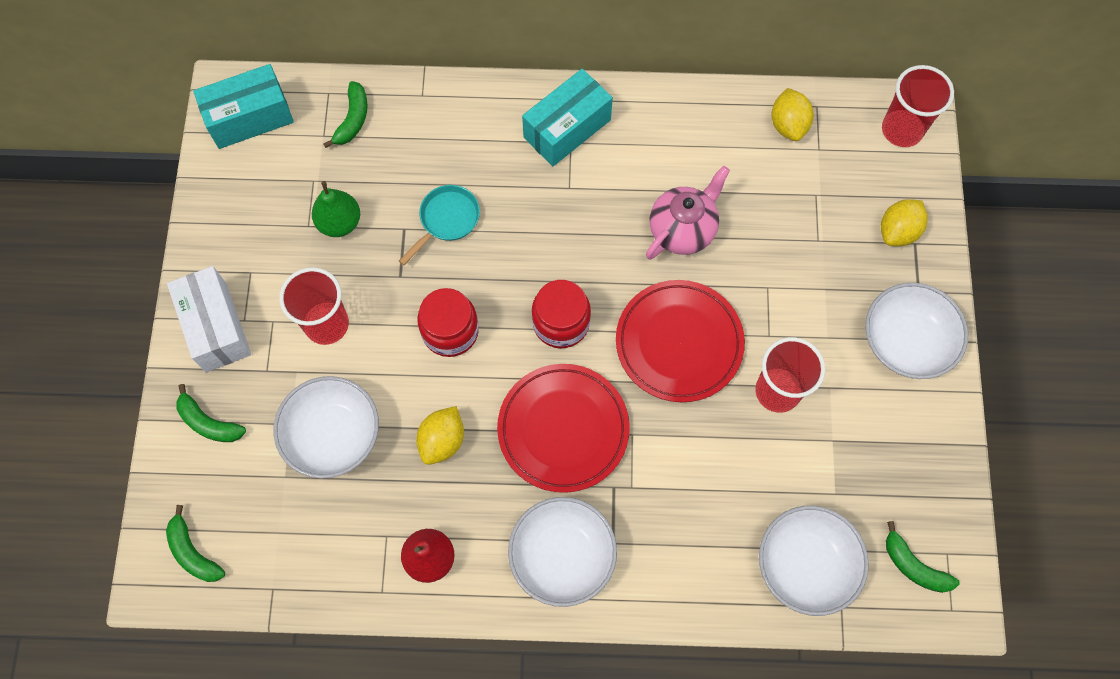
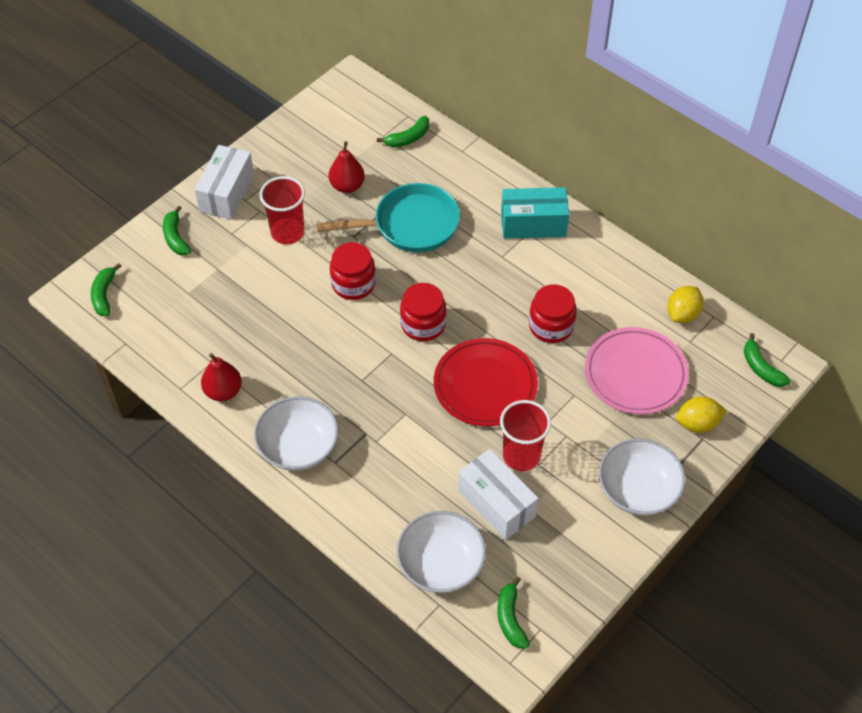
camera: 40 degrees right, 15 degrees down
turquoise box [193,64,294,149] -> none
white bowl [273,376,379,479] -> none
green pear [312,181,360,237] -> red pear [329,141,365,193]
turquoise pan [399,185,480,265] -> turquoise pan [316,183,460,252], size x1.80
yellow lemon [416,406,464,465] -> none
red plate [497,364,630,493] -> none
pink teapot [646,166,730,259] -> red jar [529,284,577,343]
red cup [882,65,954,147] -> green banana [744,333,791,387]
none -> white box [458,449,539,540]
none -> pink plate [585,327,689,414]

